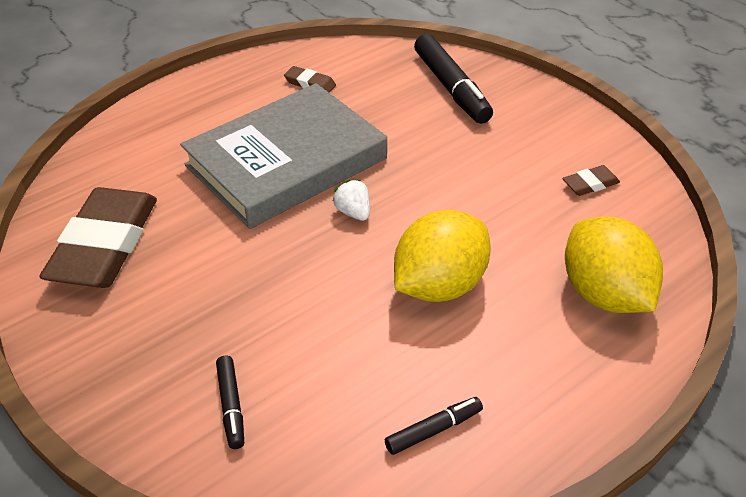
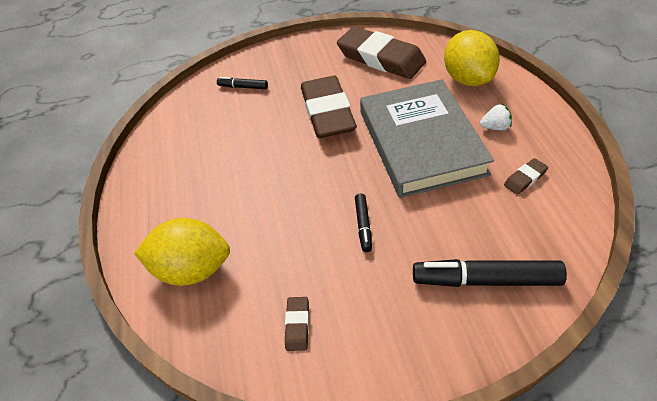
camera: 120 degrees right, 5 degrees up
white strawberry [332,180,370,221] -> white strawberry moved to [480,104,512,130]
black marker [385,397,483,455] -> black marker moved to [355,194,372,252]
yellow lemon [394,210,491,302] -> yellow lemon moved to [444,30,500,86]
none -> brown eraser [301,76,357,138]

